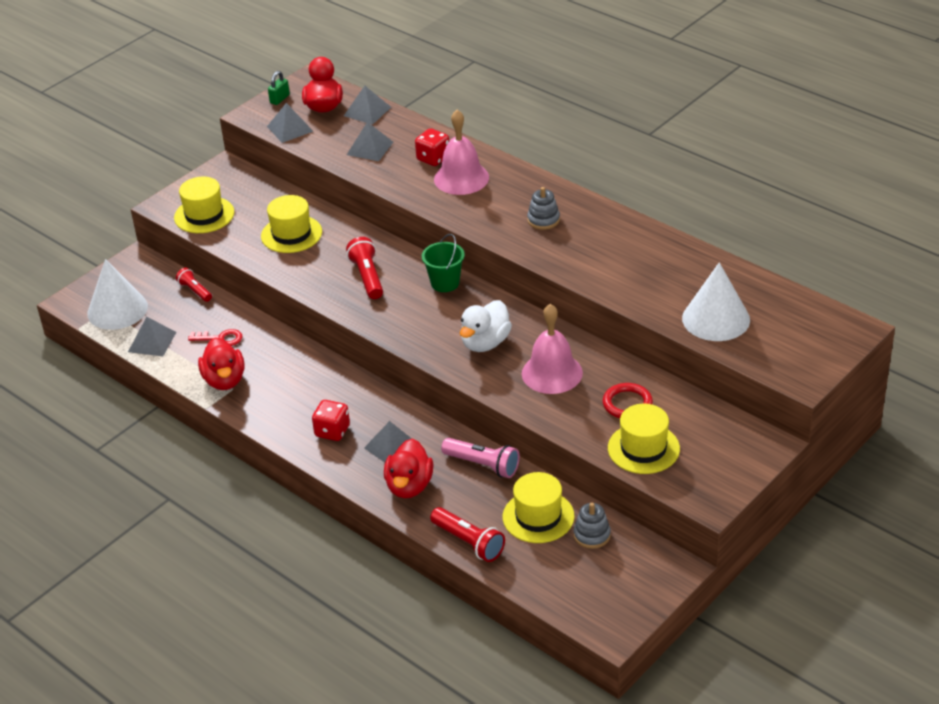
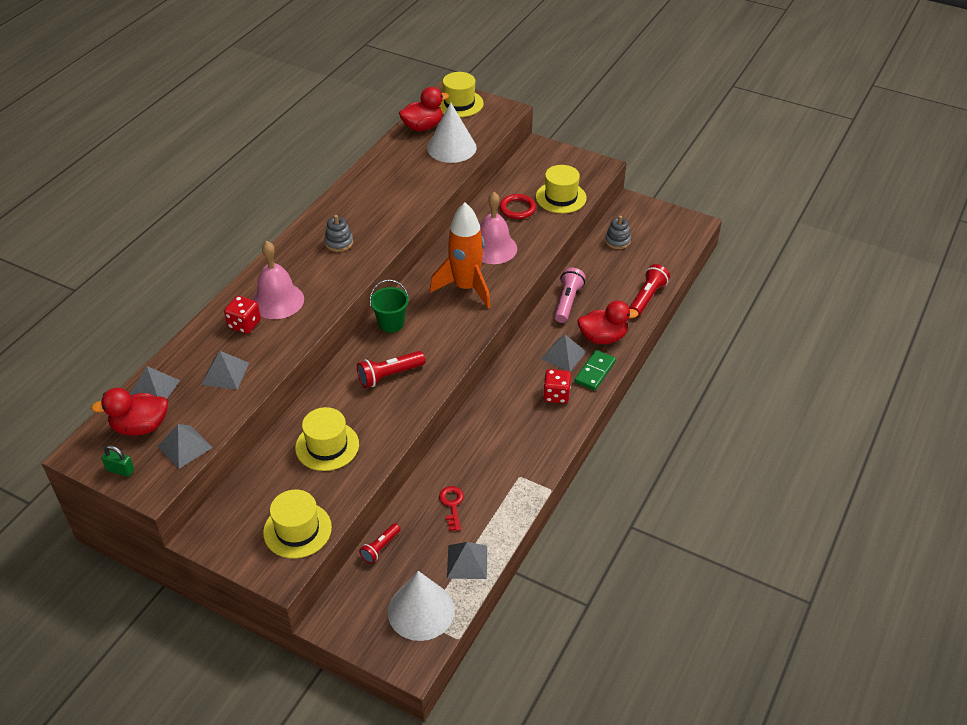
camera: 105 degrees left, 5 degrees up
red duck [198,338,245,390] -> red duck moved to [399,87,449,131]
white duck [460,300,512,352] -> orange rocket [430,202,490,308]
yellow hat [503,472,575,543] -> yellow hat moved to [439,72,484,117]
none -> green domino [575,350,616,391]

